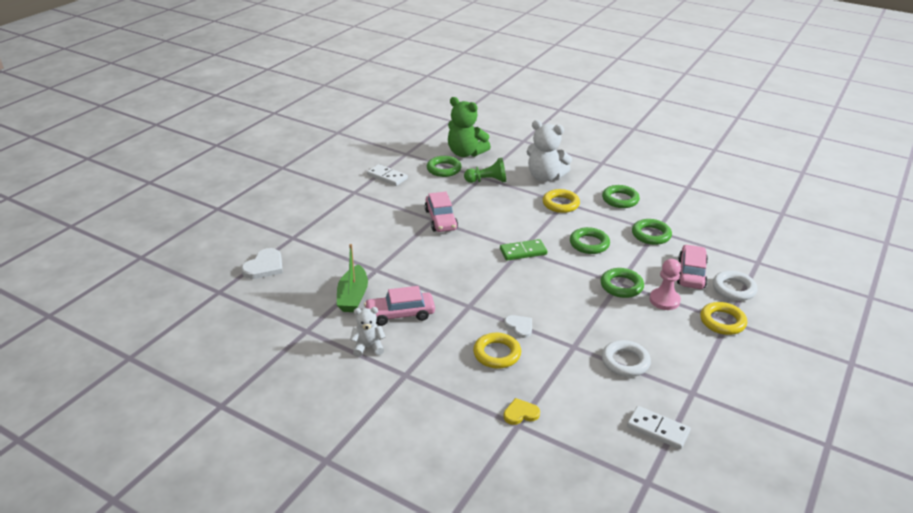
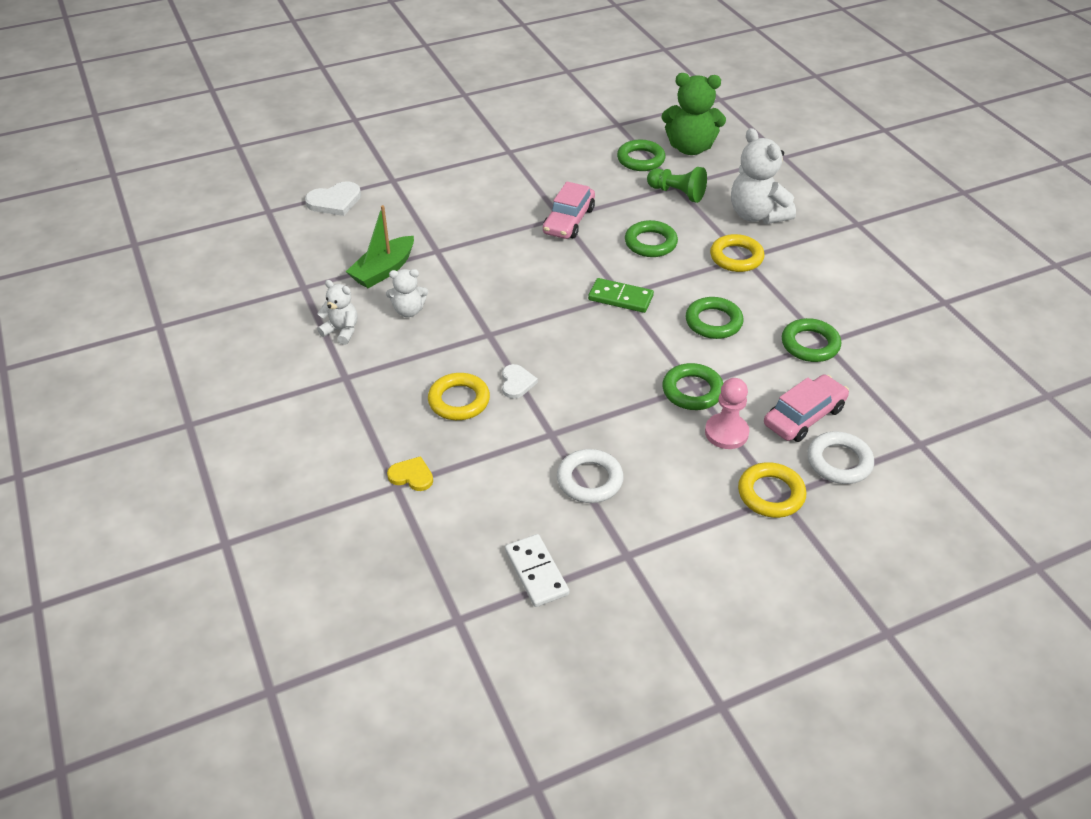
camera: 35 degrees right, 10 degrees up
pink car [364,286,435,326] -> white teddy bear [386,269,428,317]
white domino [367,164,408,186] -> none
green teddy bear [448,97,491,157] -> green teddy bear turned 60 degrees counterclockwise [662,73,726,155]
green ring [602,185,640,208] -> green ring moved to [625,220,678,257]

